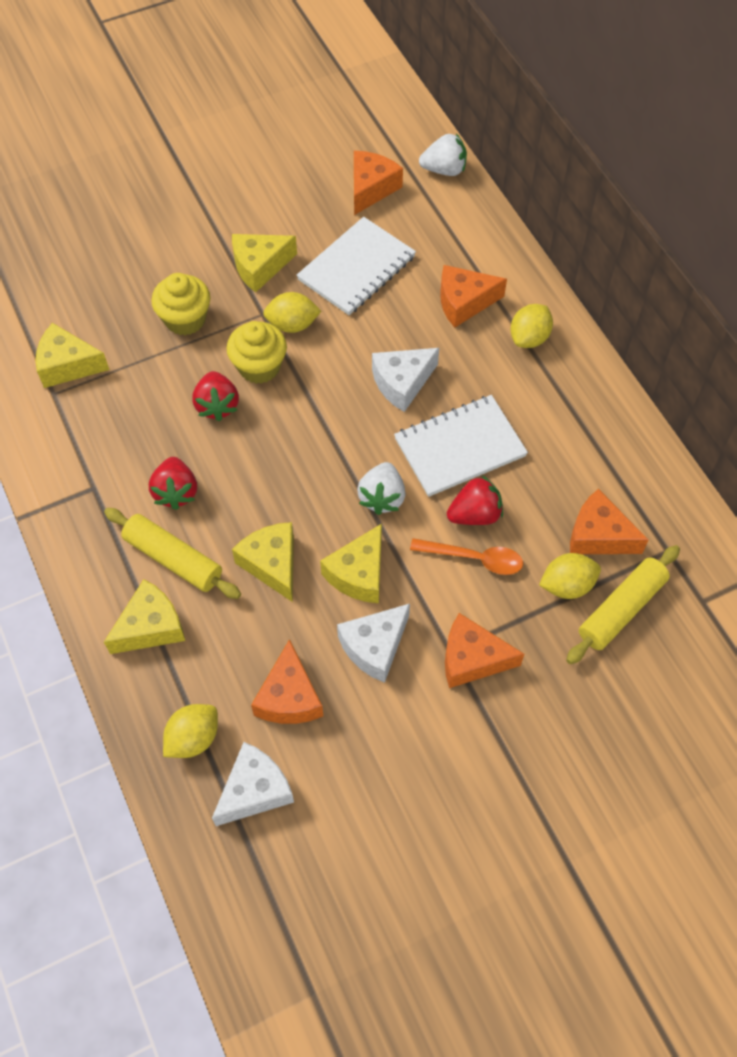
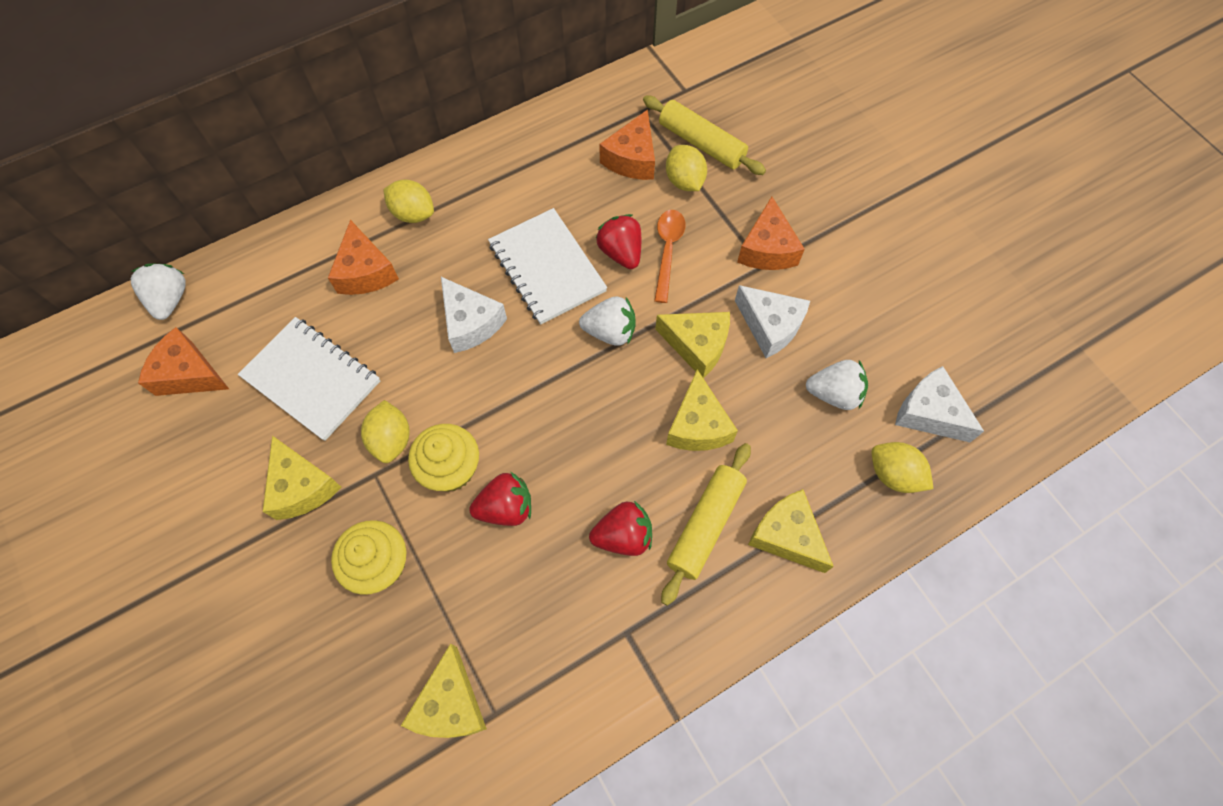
camera: 95 degrees left, 5 degrees up
yellow cheese [232,522,294,602] -> yellow cheese turned 60 degrees counterclockwise [666,370,738,451]
orange cheese [251,639,323,724] -> white strawberry [806,360,868,410]

